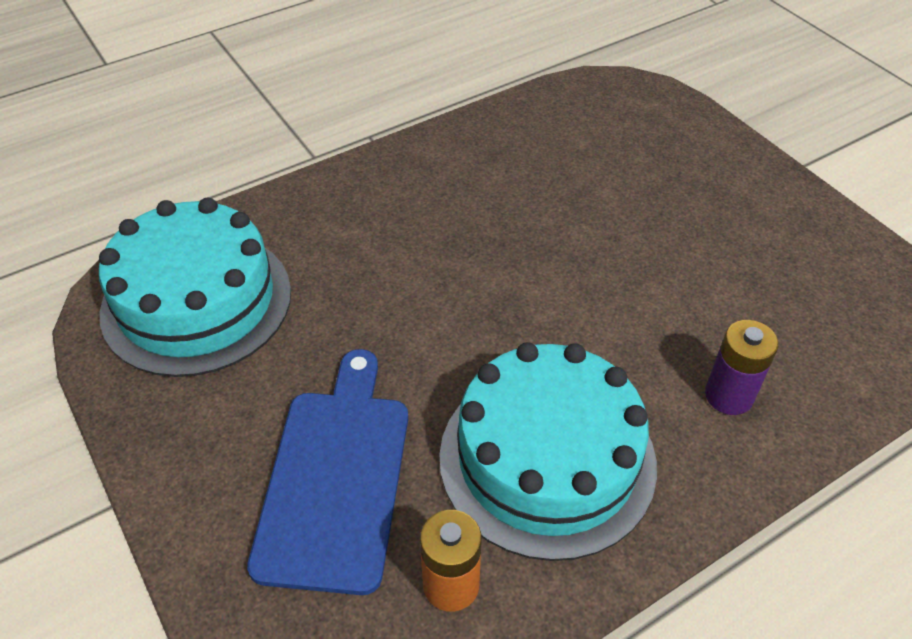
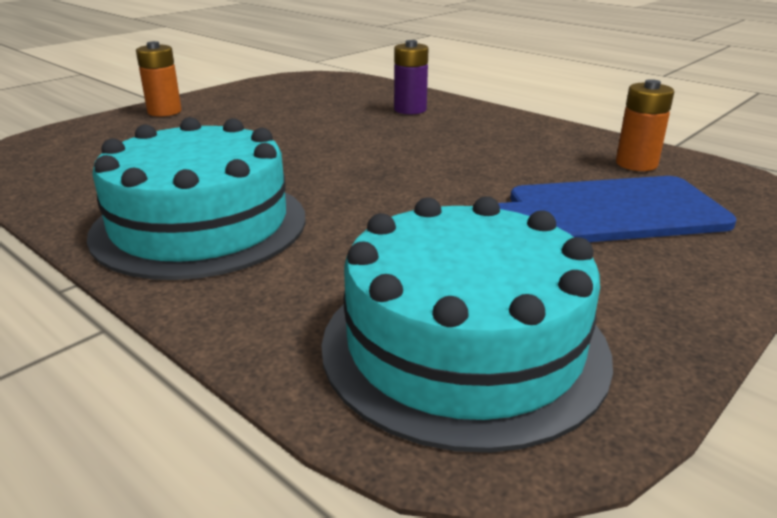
camera: 105 degrees left, 20 degrees down
turquoise cake [439,342,657,561] -> turquoise cake moved to [87,117,306,280]
none -> orange battery [136,41,182,117]

